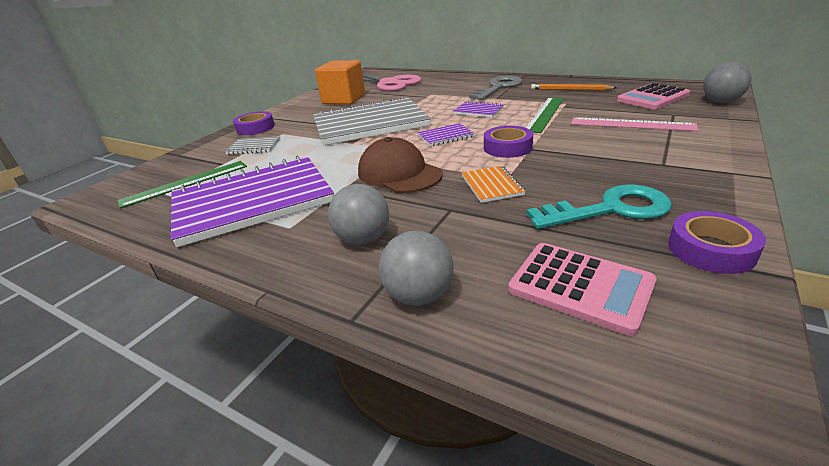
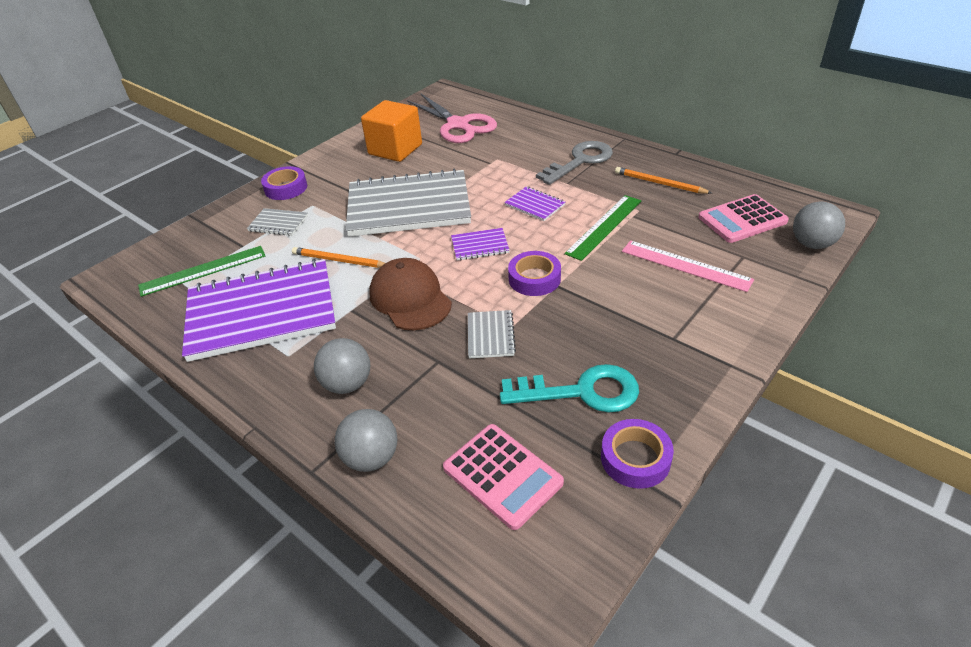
camera: 10 degrees right, 10 degrees up
orange notebook [462,166,525,203] -> grey notebook [468,310,516,358]
none -> orange pencil [292,247,385,268]

